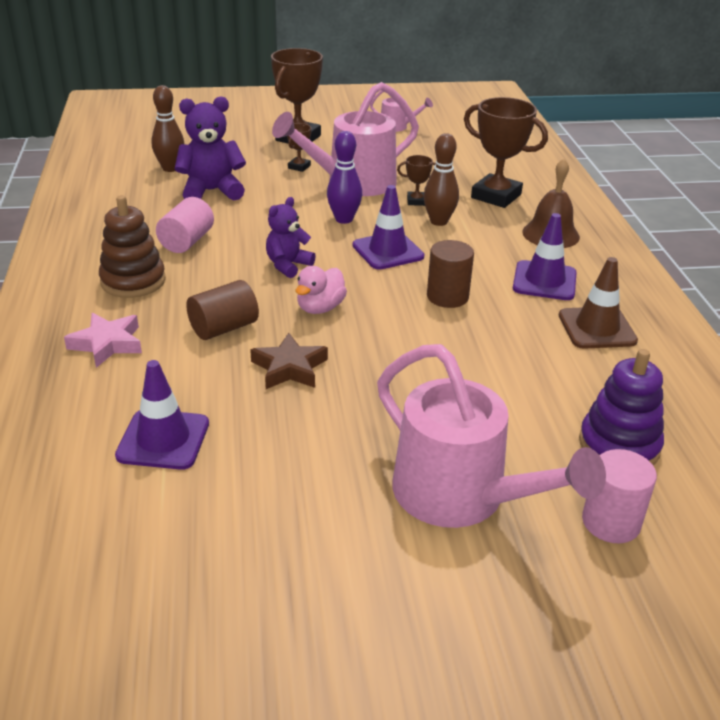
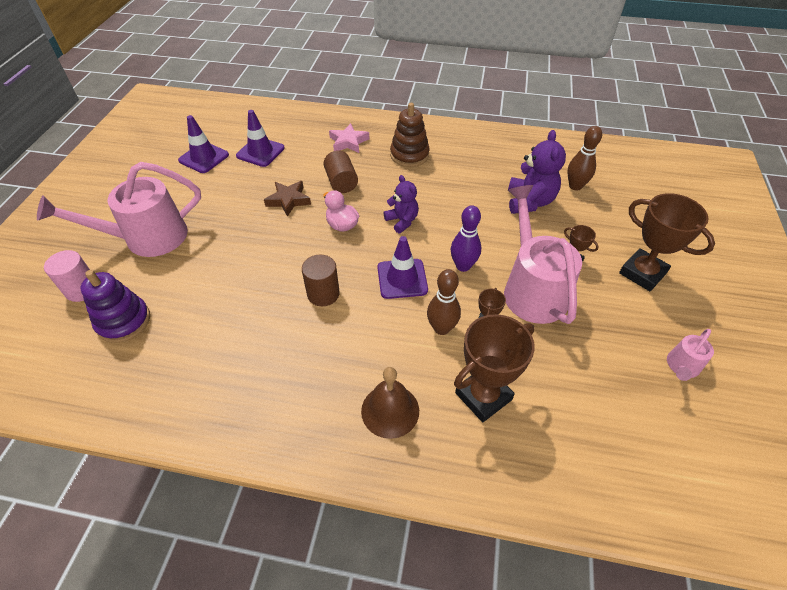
camera: 110 degrees right, 15 degrees up
pink cylinder [156,197,214,253] -> none
purple traffic cone [513,213,577,300] -> purple traffic cone moved to [178,115,229,173]
brown traffic cone [559,257,638,349] -> none

